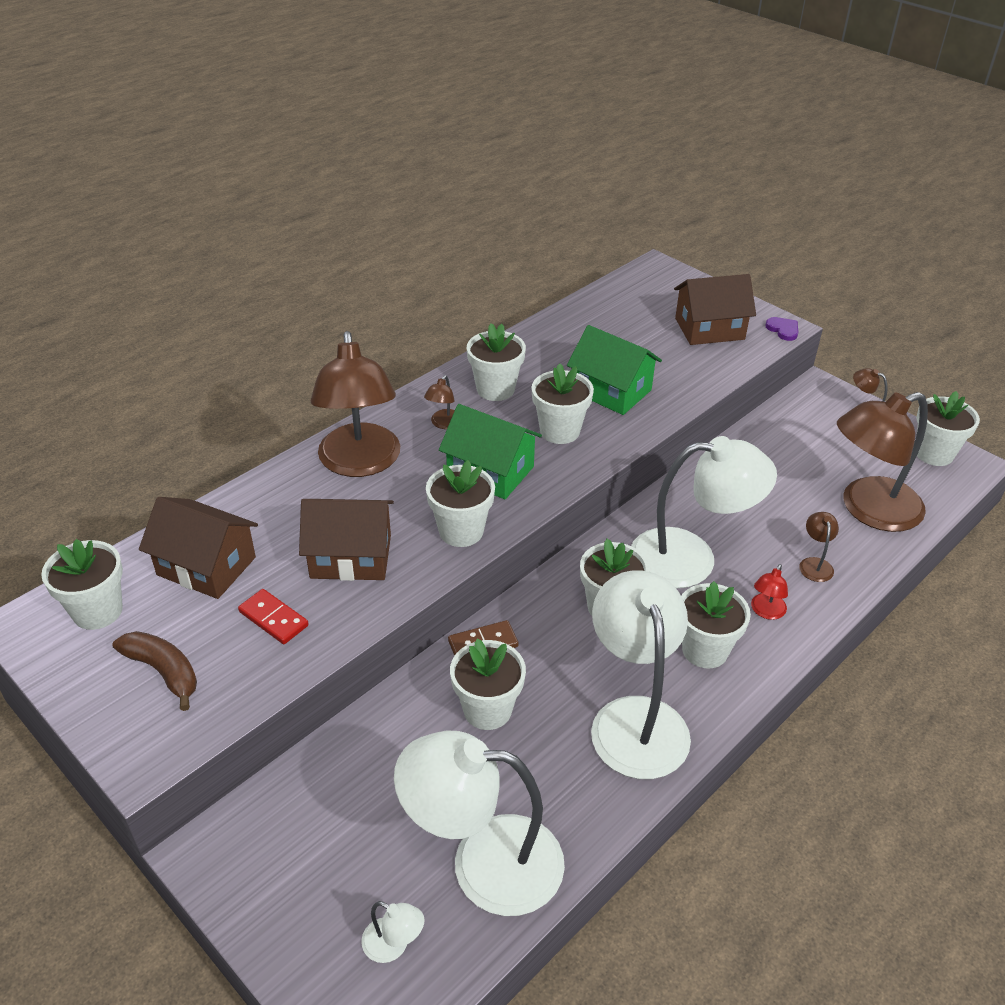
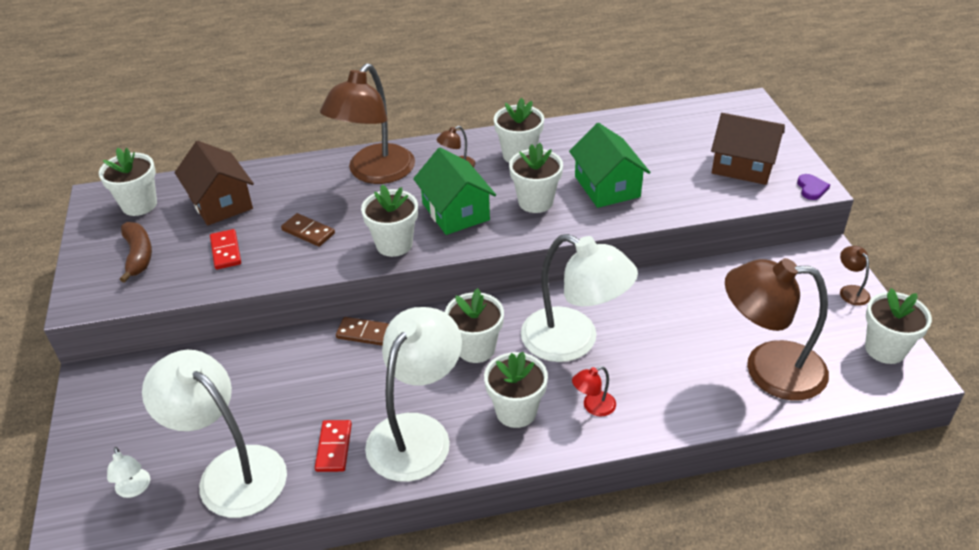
camera: 35 degrees right, 0 degrees up
brown house [299,499,394,581] -> brown domino [281,213,335,247]
white flower pot [450,638,526,730] -> none
brown lamp [799,512,839,582] -> none
none -> red domino [315,420,352,472]

